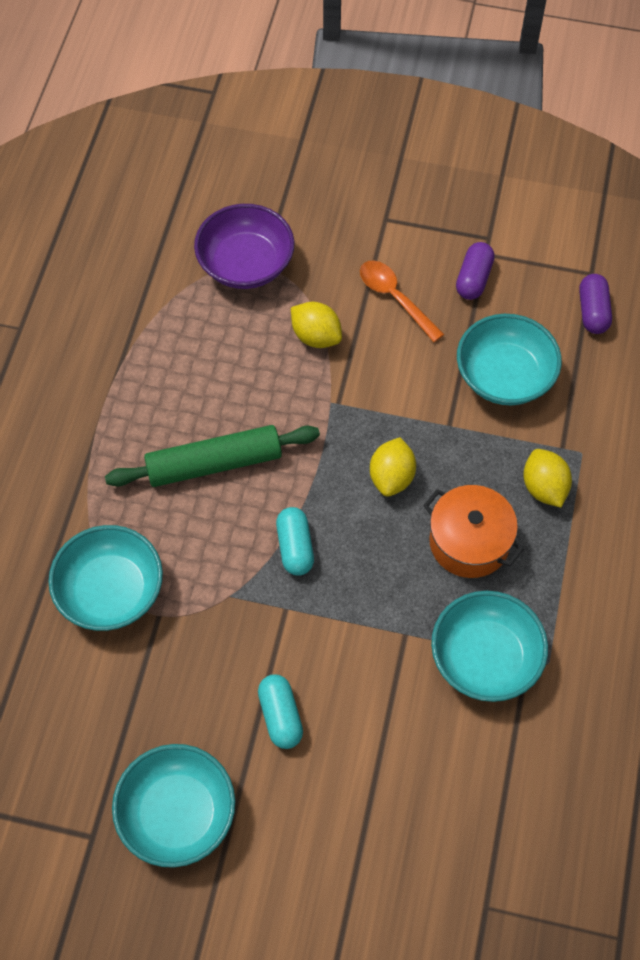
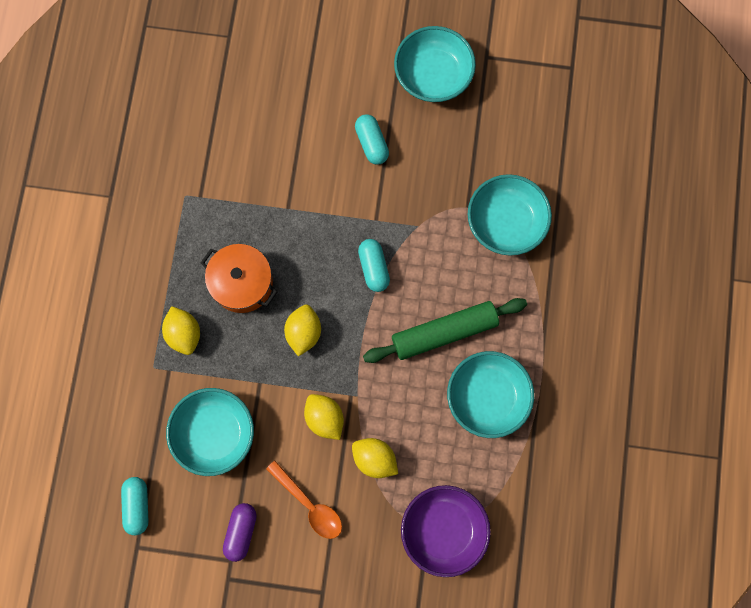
camera: 175 degrees right, 15 degrees up
turquoise bowl [431,591,548,702] -> turquoise bowl moved to [447,351,534,438]
purple capsule [579,274,612,334] -> turquoise capsule [121,477,149,535]
none -> yellow lemon [304,394,344,440]

